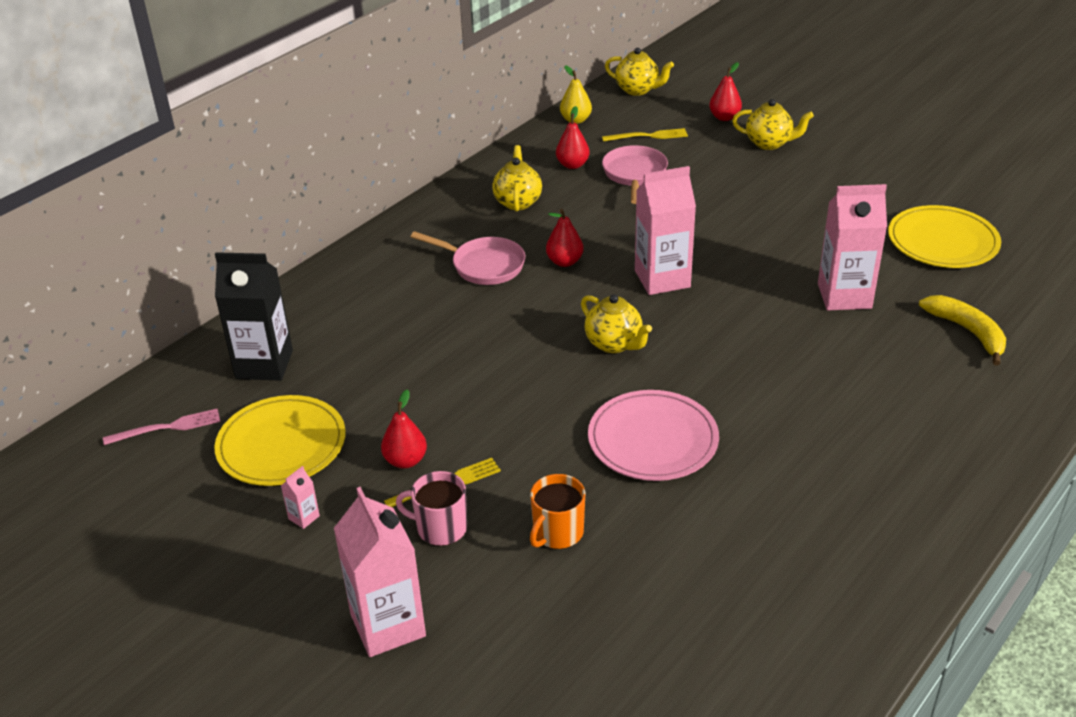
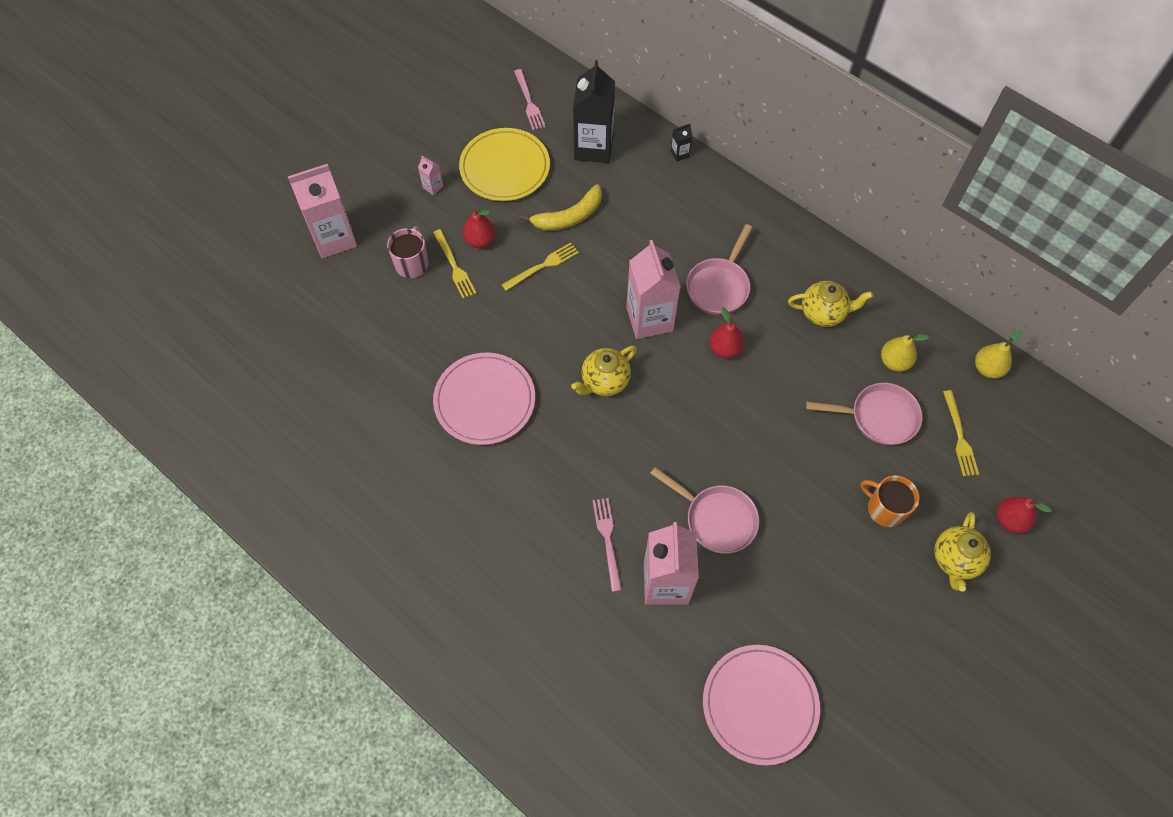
camera: 90 degrees right, 25 degrees up
orange mug [530,474,585,549] -> orange mug moved to [860,475,920,527]
red pear [556,106,590,169] -> yellow pear [881,333,929,372]
yellow teapot [605,48,674,96] -> none
pink carton [635,166,696,295] -> pink carton moved to [626,240,681,339]
yellow plate [888,205,1001,268] -> pink plate [703,645,820,765]
yellow banana [919,295,1006,366] -> yellow banana moved to [520,184,602,231]
none -> yellow fork [502,243,579,291]
none -> pink fork [592,498,622,592]
none -> pink pan [650,467,759,554]
none -> black carton [671,124,693,162]

